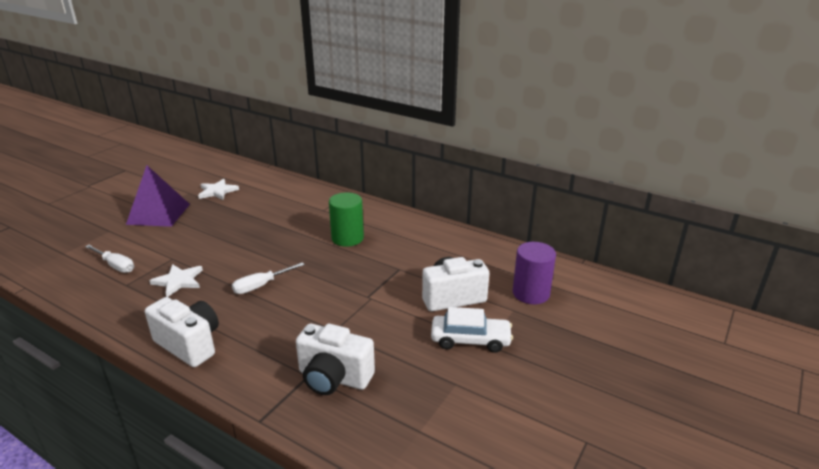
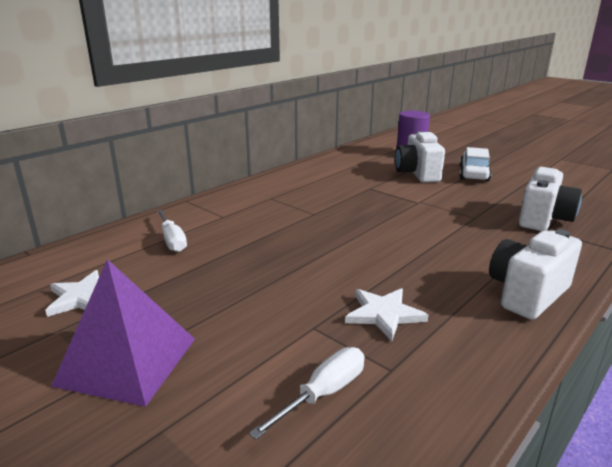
camera: 80 degrees left, 5 degrees down
white screwdriver [232,262,305,294] -> white screwdriver moved to [157,210,187,252]
green cylinder [329,192,364,247] -> none

